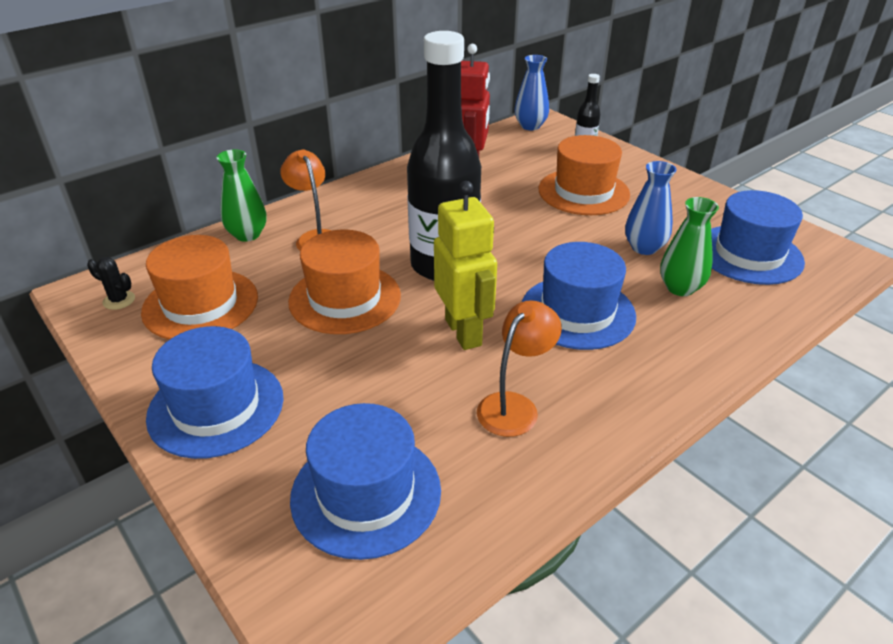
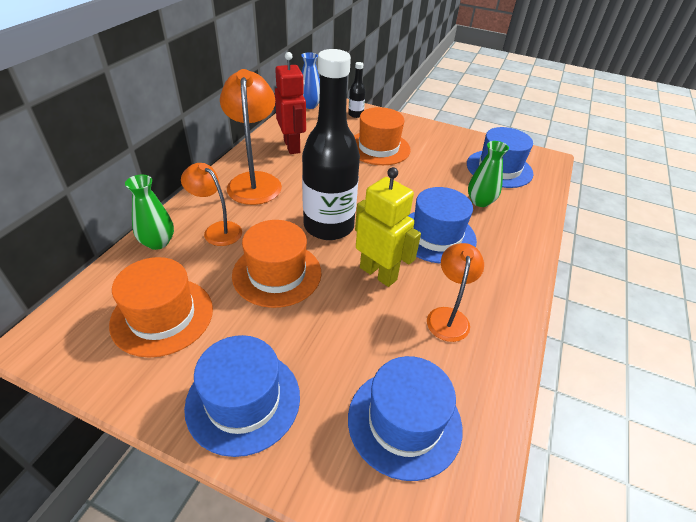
camera: 30 degrees left, 5 degrees up
black cactus [87,257,135,310] -> none
blue vase [625,161,677,255] -> none
none -> orange lamp [220,69,282,205]

